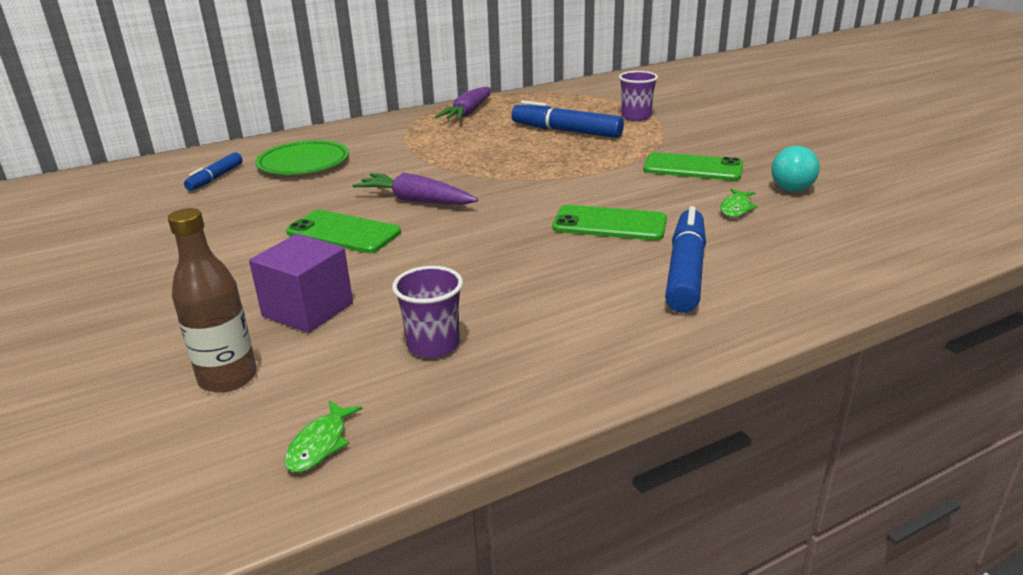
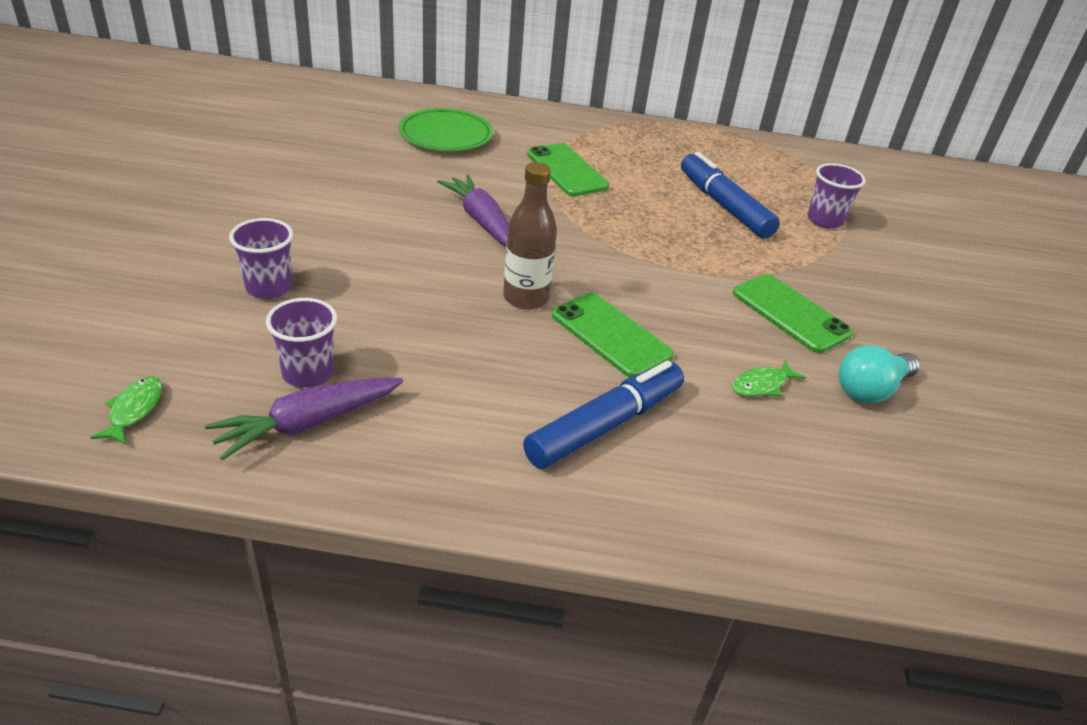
camera: 30 degrees right, 10 degrees up
brown bottle [168,208,257,393] -> brown bottle moved to [503,162,557,310]
blue marker [184,152,243,191] -> none
purple cube [249,234,353,333] -> purple cup [229,218,293,299]
green fish [284,401,363,473] -> green fish turned 135 degrees clockwise [90,376,162,445]
green phone [286,210,401,253] -> green phone moved to [527,143,610,196]
purple carrot [435,87,491,120] -> purple carrot moved to [205,378,403,461]

